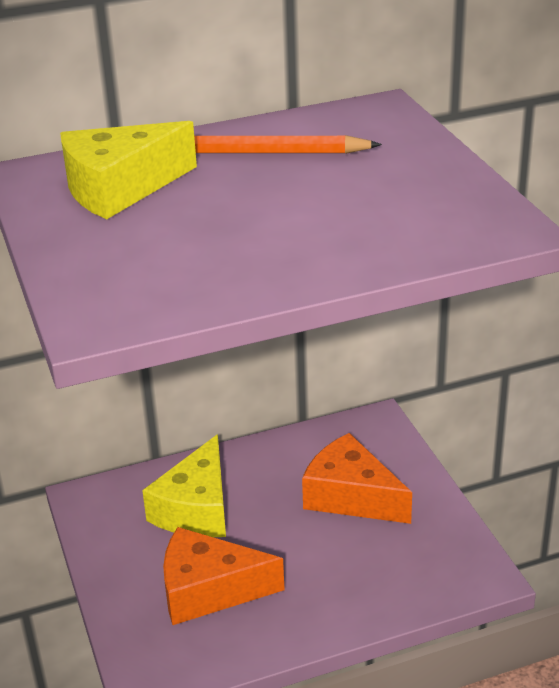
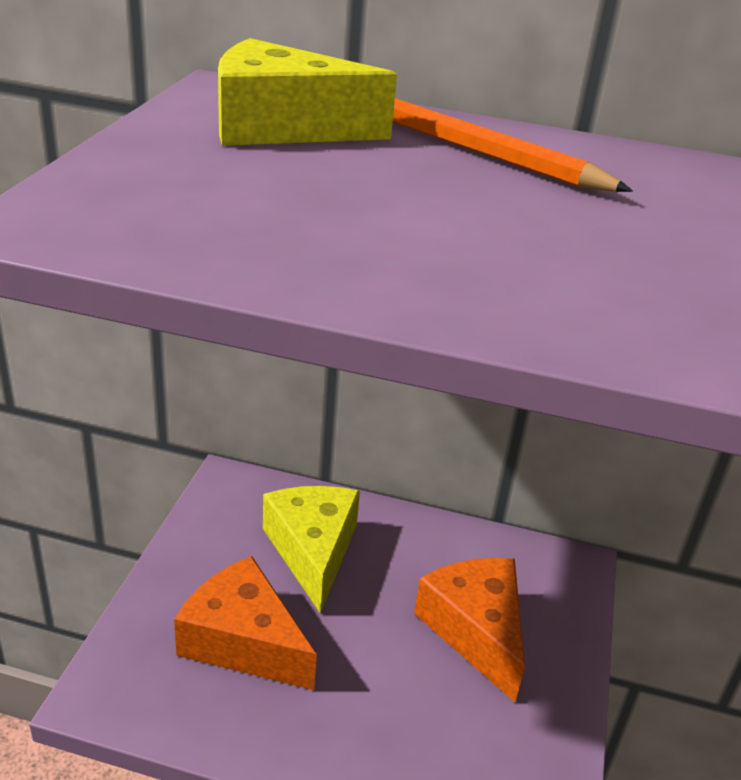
camera: 30 degrees right, 0 degrees up
yellow cheese [142,434,226,537] -> yellow cheese turned 120 degrees clockwise [263,486,360,614]

